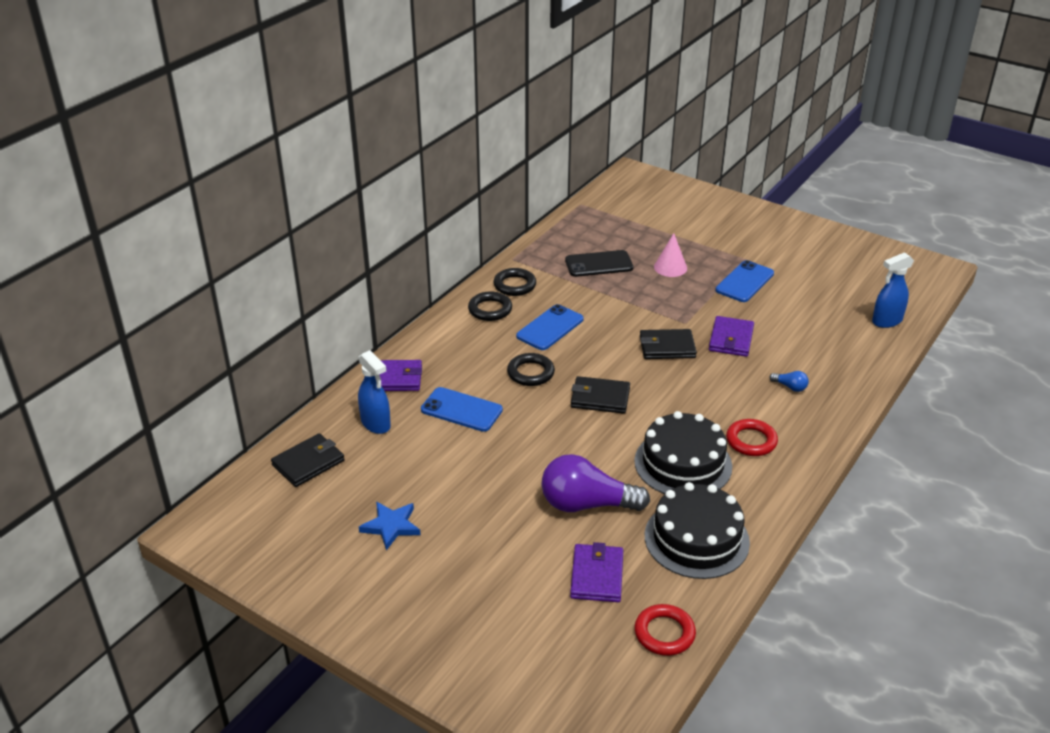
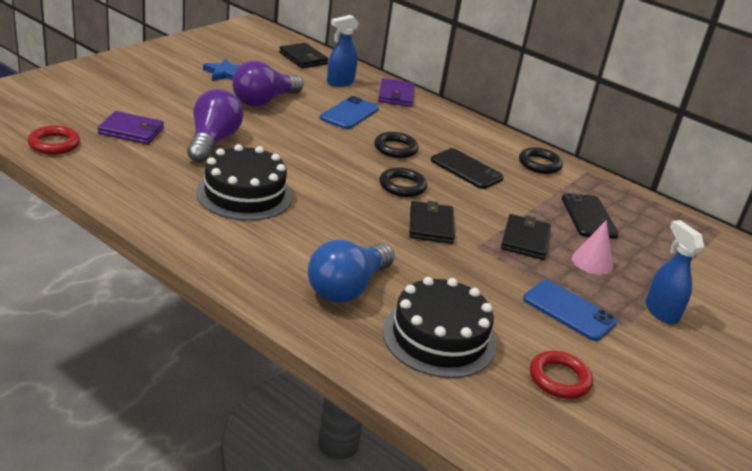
camera: 90 degrees right, 5 degrees down
black ring [468,291,512,321] -> black ring moved to [379,167,427,197]
blue phone [516,304,584,350] -> black phone [431,148,504,189]
black wallet [571,376,630,414] -> black wallet moved to [501,214,551,260]
black cake [645,482,750,579] -> black cake moved to [383,277,496,378]
purple wallet [709,316,754,357] -> none
red ring [726,419,778,456] -> red ring moved to [530,351,593,399]
blue light bulb [769,371,809,392] -> blue light bulb [308,240,395,303], size x2.42
blue spray bottle [872,252,914,328] -> blue spray bottle moved to [646,220,704,324]
none -> purple light bulb [232,61,304,107]

